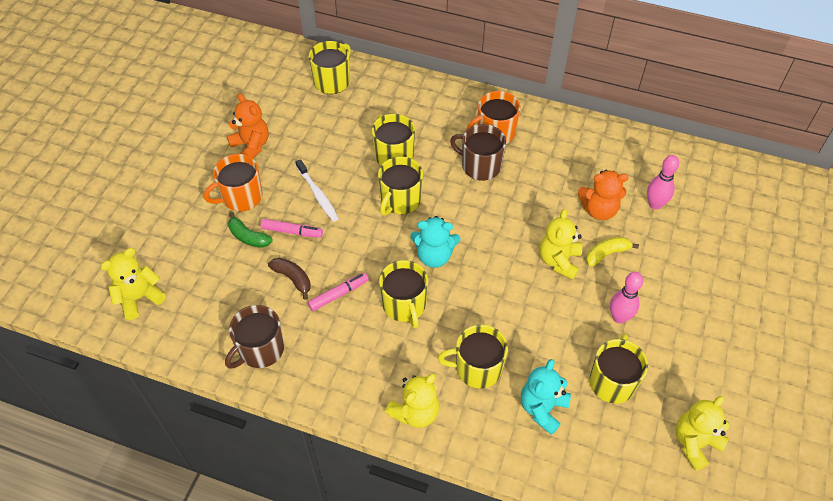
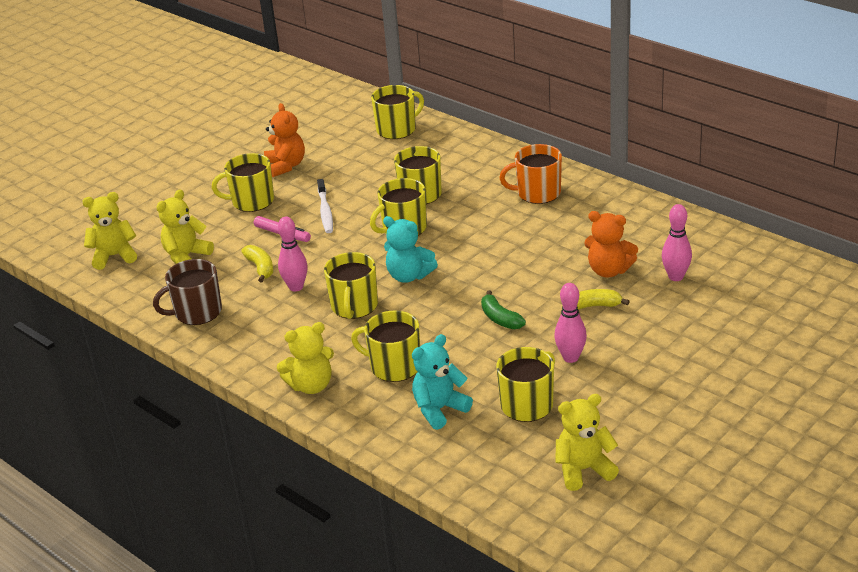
camera: 25 degrees right, 20 degrees down
orange mug [204,154,263,212] -> yellow mug [212,153,274,212]
green banana [228,212,273,248] -> green banana moved to [481,290,526,329]
brown banana [268,258,311,300] -> yellow banana [241,245,273,282]
pink marker [308,273,369,311] -> pink bowling pin [278,217,308,291]
brown mug [450,124,506,181] -> none
yellow teddy bear [540,209,582,280] -> yellow teddy bear moved to [156,189,214,264]

